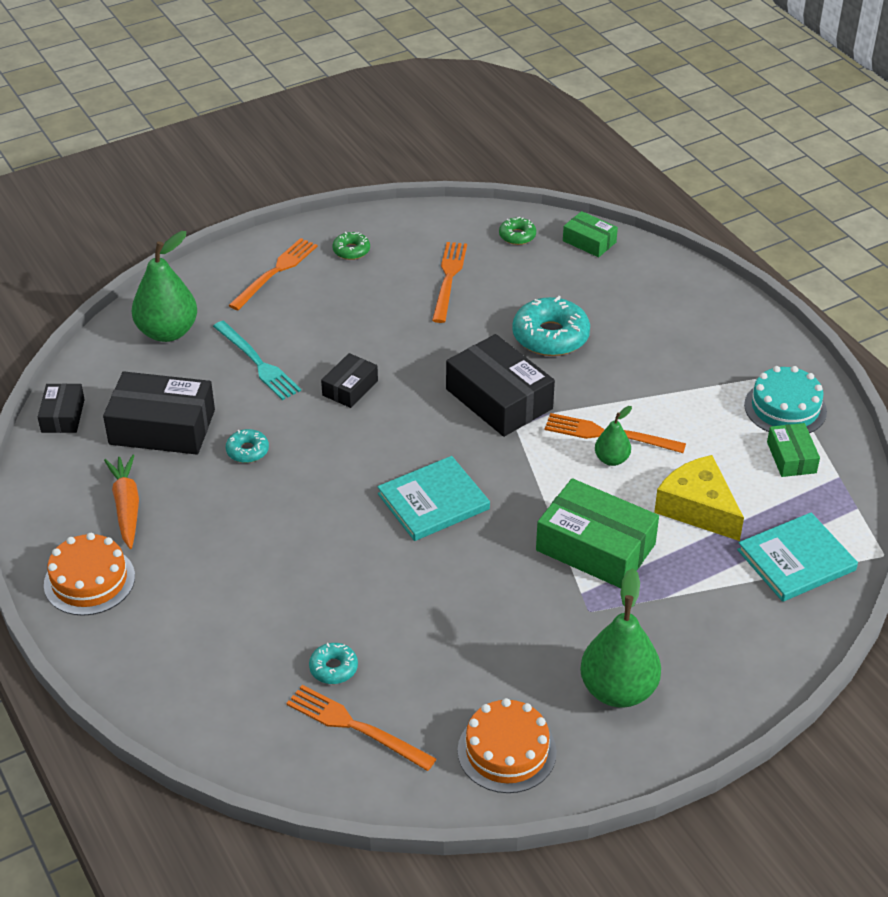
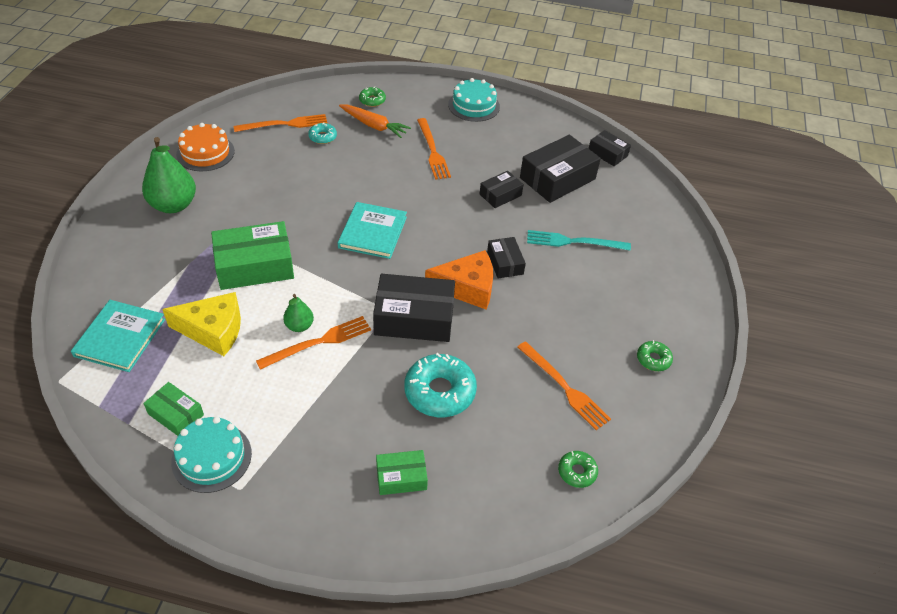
camera: 130 degrees right, 5 degrees up
orange cake [44,533,135,616] -> turquoise cake [448,78,500,122]
orange carrot [104,454,139,549] -> orange carrot moved to [339,105,411,138]
green pear [132,231,197,342] -> none
turquoise donut [226,429,269,463] -> black box [480,171,524,208]
orange fork [228,238,318,310] -> orange fork moved to [417,118,451,180]
green box [563,211,618,257] -> green box moved to [376,450,428,495]
none -> green donut [359,86,386,107]
none -> orange cheese [425,250,494,309]

